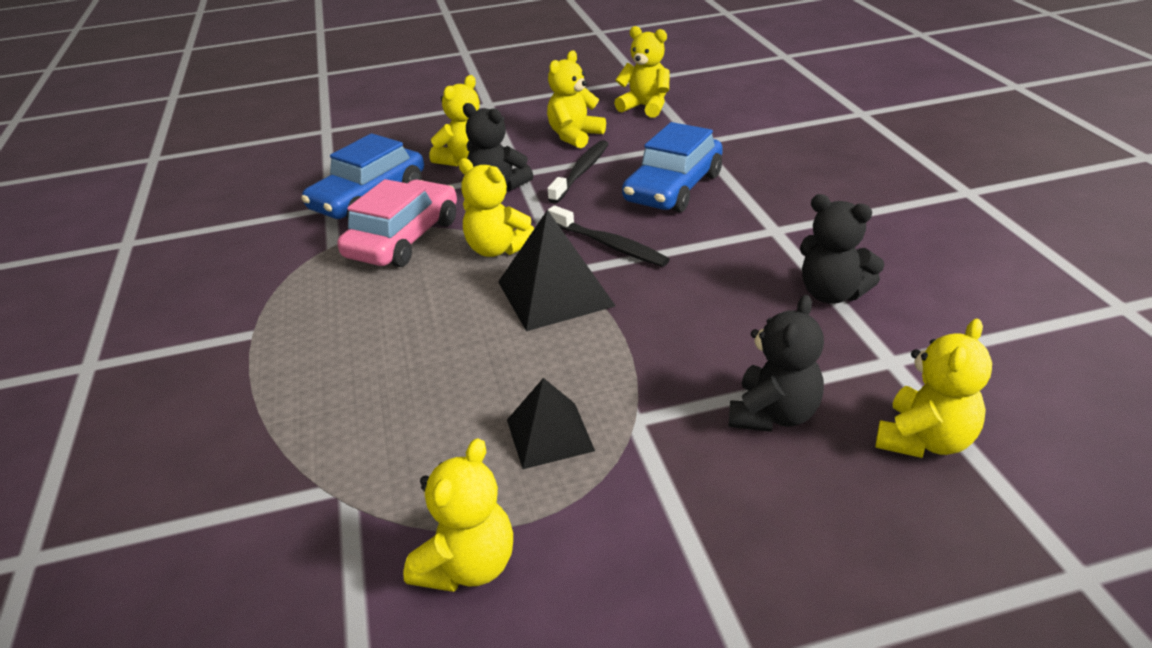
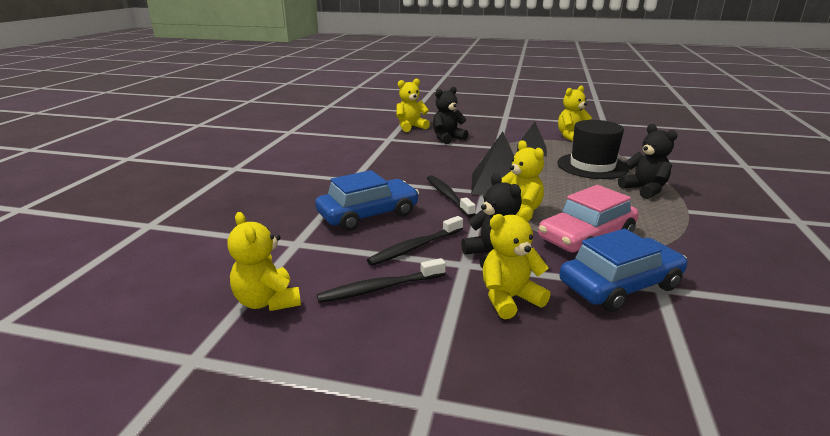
camera: 155 degrees left, 10 degrees down
yellow teddy bear [547,51,606,149] -> black toothbrush [317,258,446,303]
black teddy bear [800,194,885,304] -> black teddy bear moved to [618,124,678,199]
none -> black hat [557,120,629,179]

